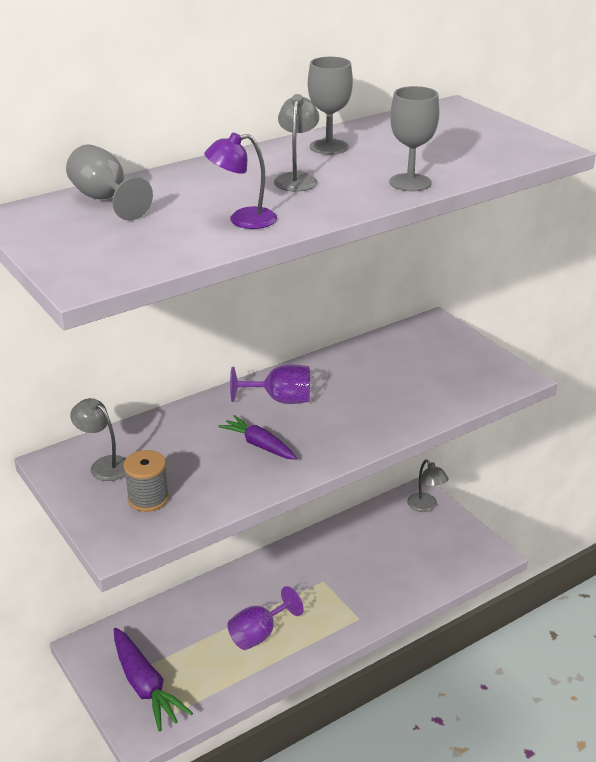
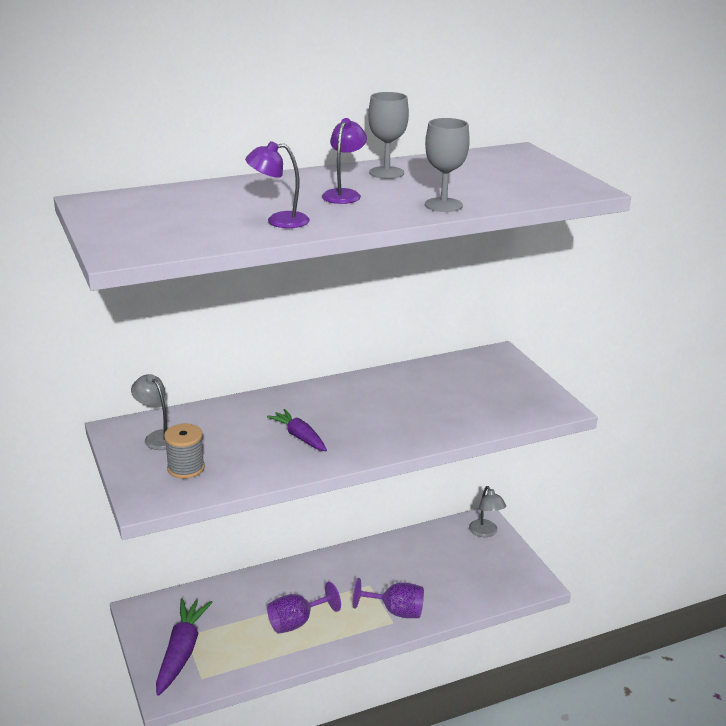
camera: 10 degrees right, 5 degrees down
grey goblet [66,145,153,221] -> none
purple carrot [114,628,193,732] -> purple carrot turned 150 degrees counterclockwise [156,598,213,696]
purple goblet [230,364,310,404] -> purple goblet moved to [353,578,424,618]
grey lamp [274,94,319,192] -> purple lamp [322,118,367,204]

